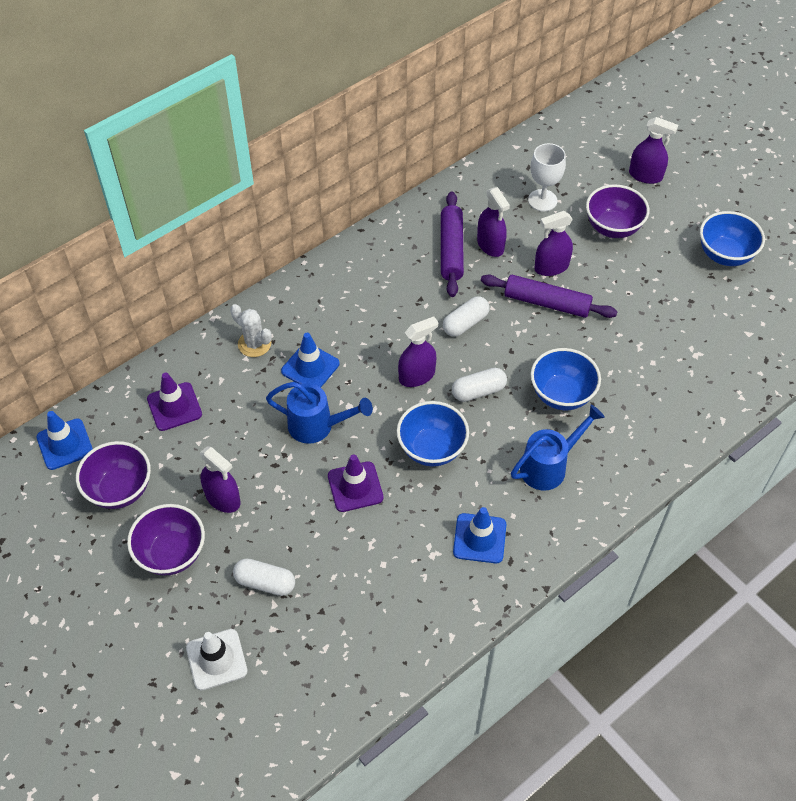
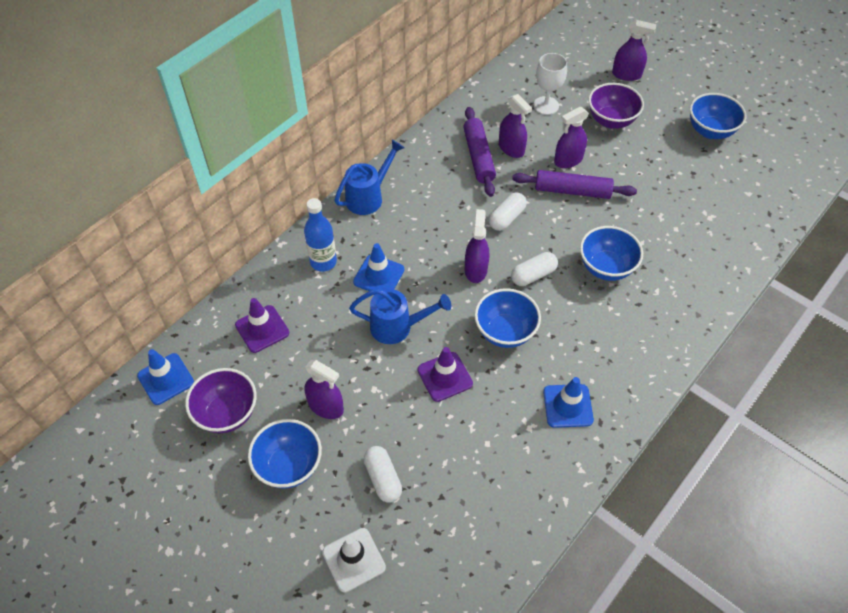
camera: 10 degrees left, 0 degrees up
purple bowl [127,504,205,575] -> blue bowl [248,419,322,489]
white cactus [230,304,272,357] -> blue bottle [304,198,337,272]
white capsule [233,558,295,596] -> white capsule turned 60 degrees clockwise [364,446,402,503]
purple spray bottle [398,317,438,387] -> purple spray bottle turned 45 degrees counterclockwise [465,209,489,283]
blue watering can [511,405,605,490] -> blue watering can moved to [335,140,404,215]

